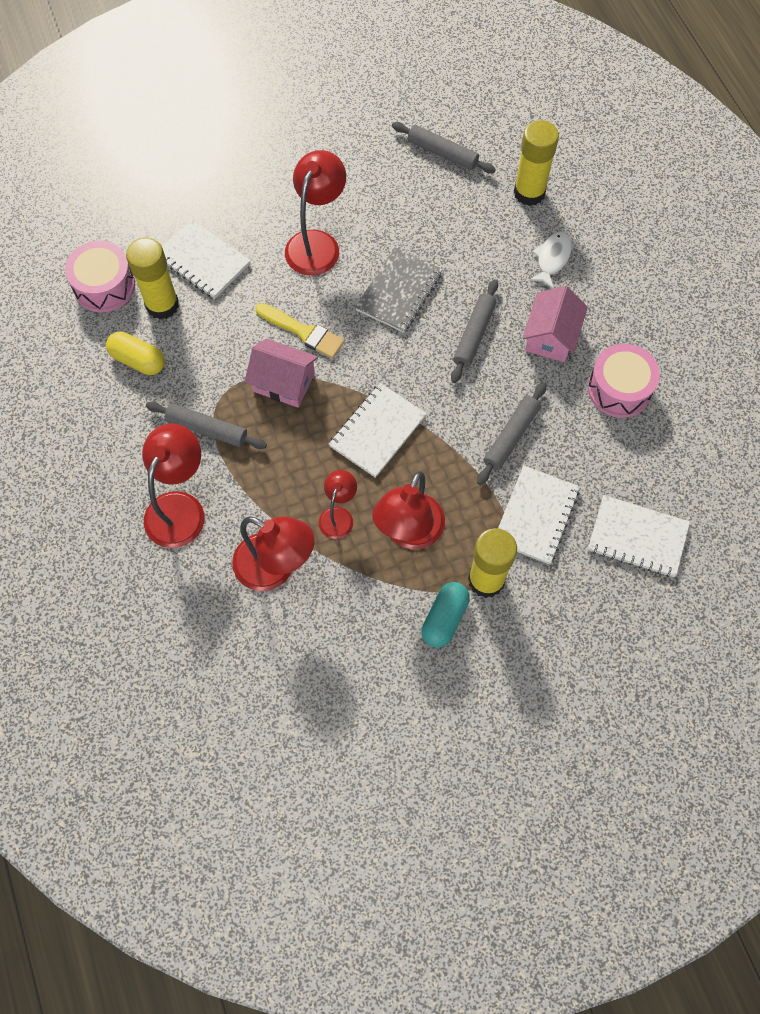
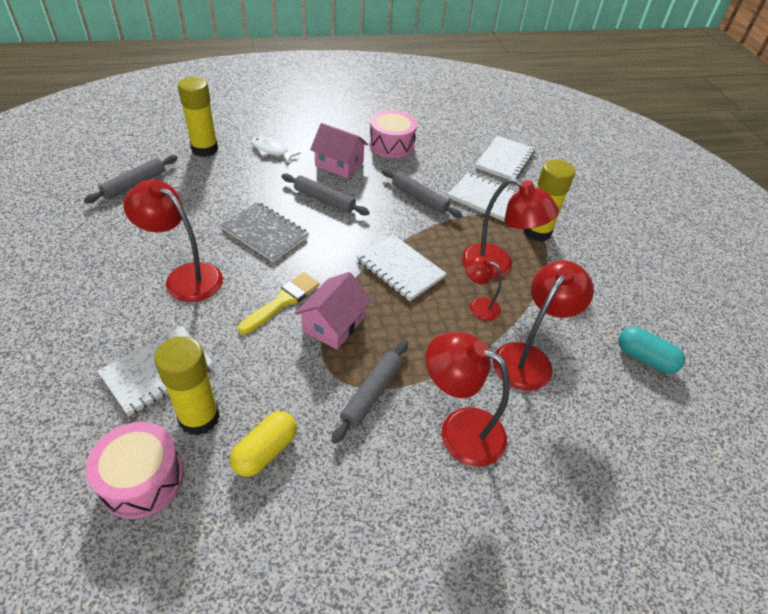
camera: 85 degrees left, 20 degrees down
turquoise capsule [421,582,470,648] -> turquoise capsule moved to [618,327,685,374]

